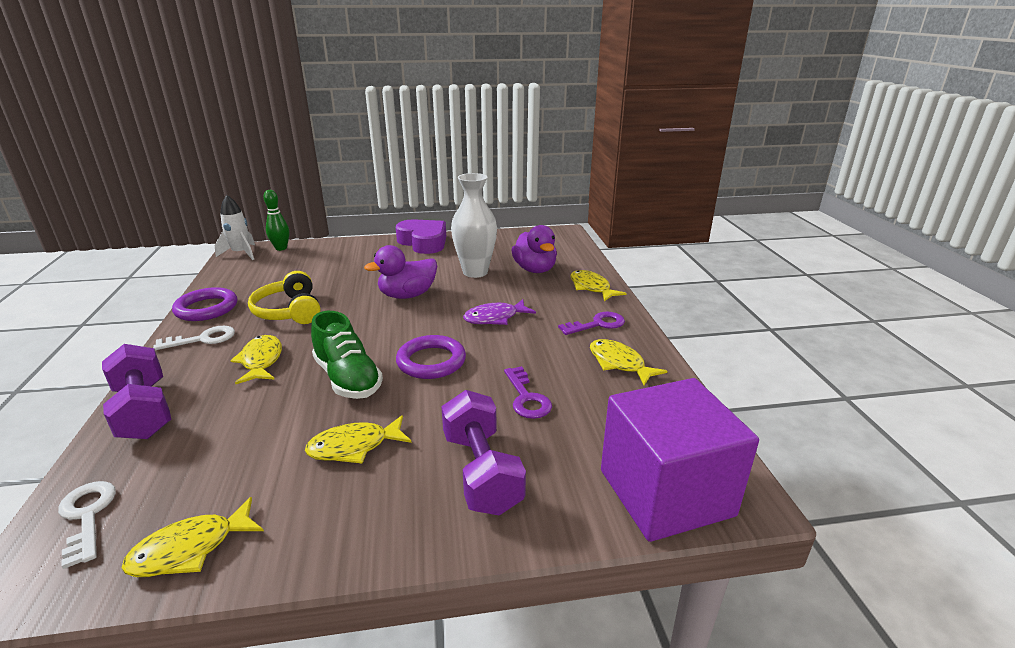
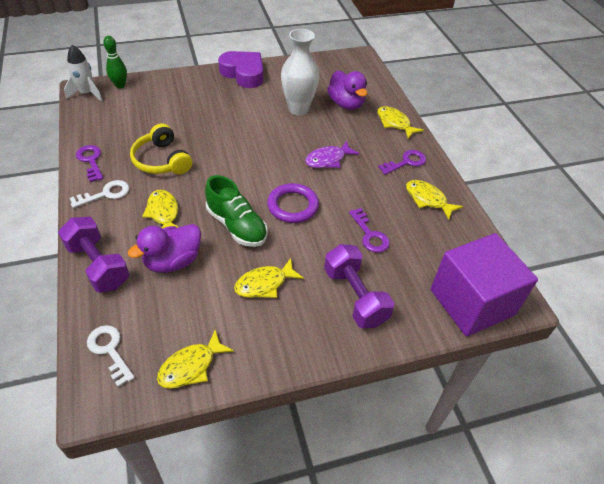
camera: 10 degrees left, 20 degrees up
purple ring [172,287,237,321] -> purple key [76,145,103,182]
purple duck [364,245,437,299] -> purple duck moved to [128,224,201,273]

